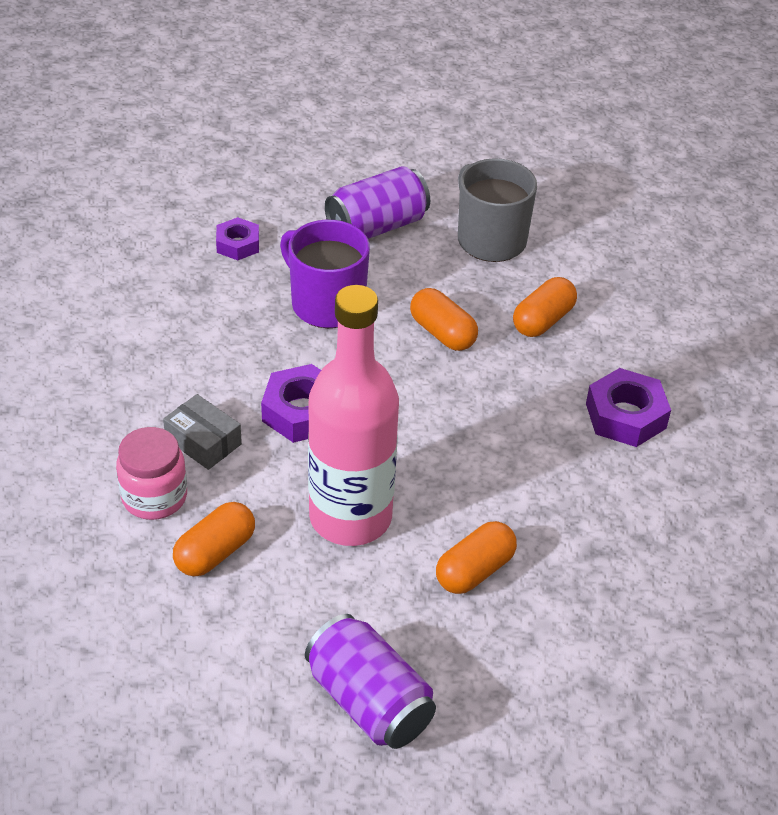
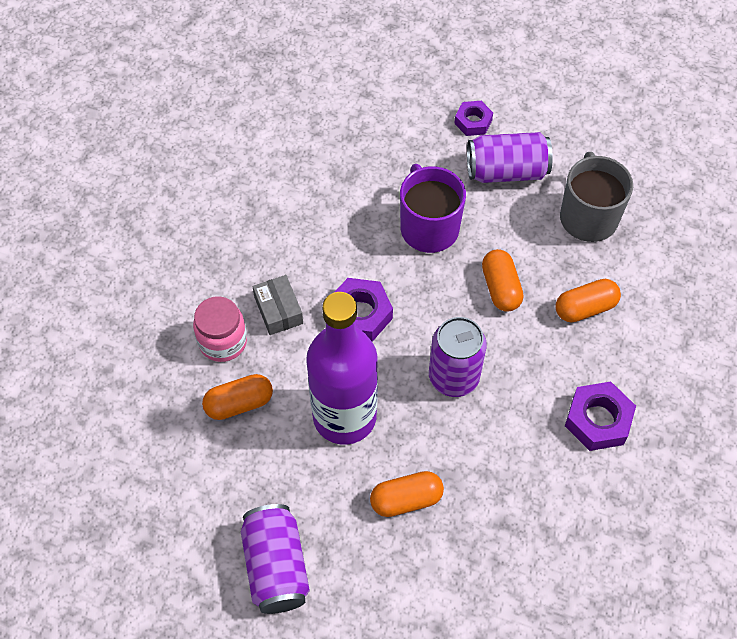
camera: 30 degrees right, 15 degrees up
purple nut [216,217,259,260] -> purple nut moved to [454,101,493,136]
pink bottle [308,285,399,546] -> purple bottle [306,292,378,445]
none -> purple can [429,317,487,397]

